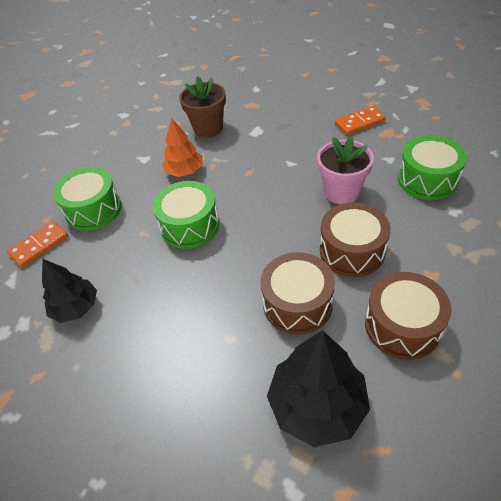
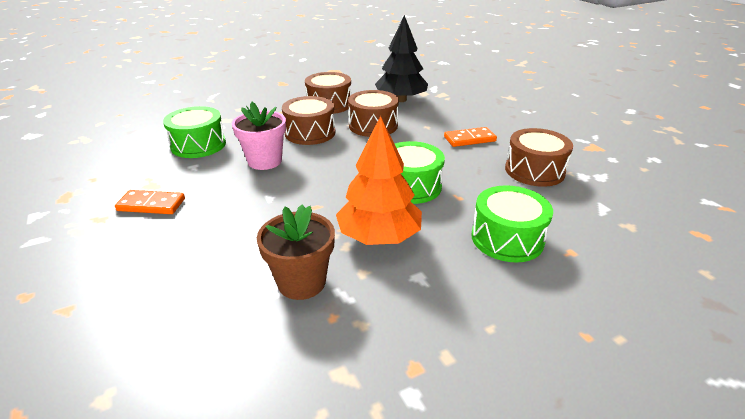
camera: 155 degrees left, 15 degrees down
orange domino [7,221,68,268] -> orange domino moved to [444,127,497,147]
black tree [42,259,97,323] -> brown drum [505,128,573,187]
orange tree [162,118,203,177] -> orange tree [336,116,422,245], size x1.55

